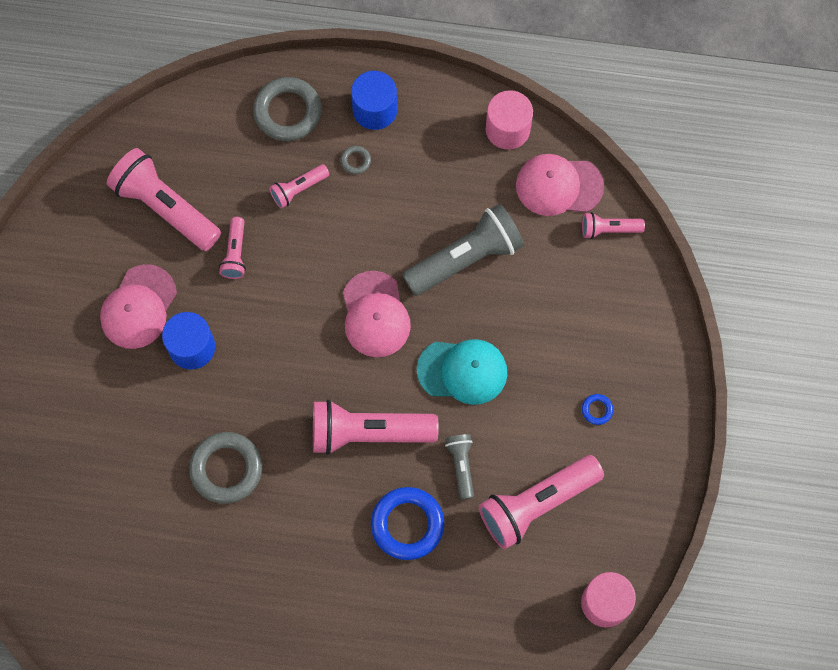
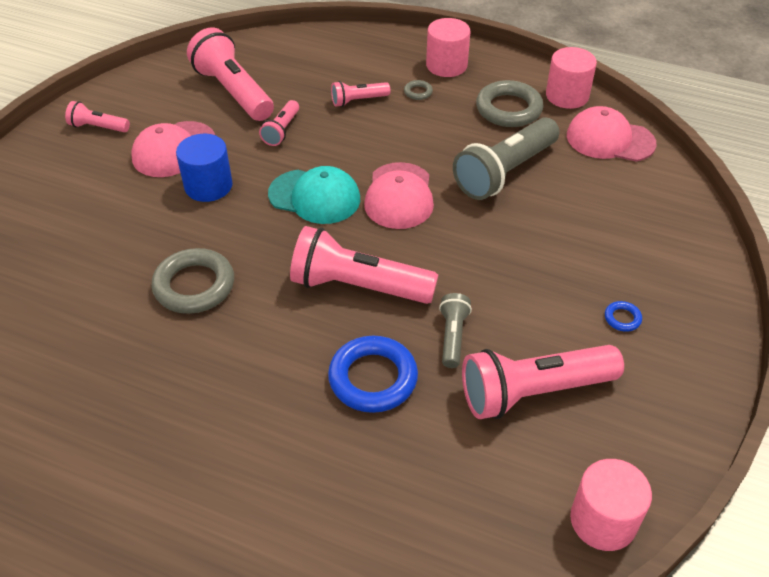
camera: 15 degrees right, 25 degrees down
grey ring [253,77,322,141] -> grey ring moved to [476,80,543,127]
blue cylinder [351,71,397,130] -> pink cylinder [426,18,470,77]
grey flashlight [402,204,524,296] -> grey flashlight turned 150 degrees clockwise [453,117,560,200]
turquoise cap [417,339,507,405] -> turquoise cap moved to [268,166,360,224]
pink flashlight [582,212,645,239] -> pink flashlight moved to [65,101,130,132]

